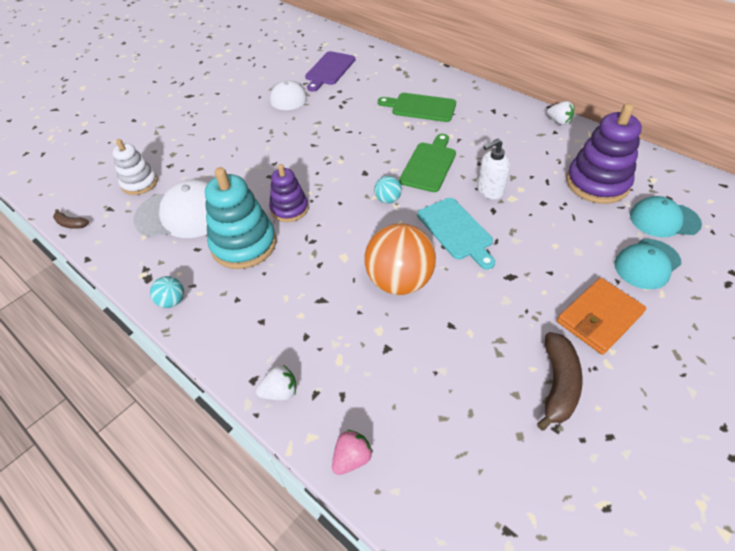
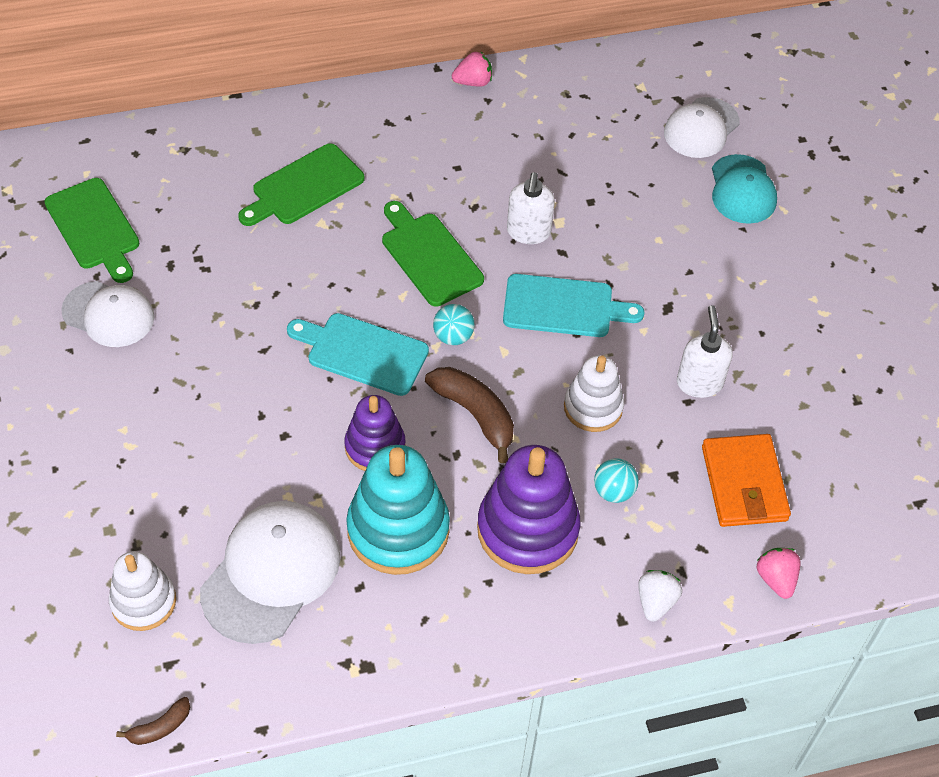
camera: 60 degrees left, 5 degrees up
turquoise ball [150,276,184,308] -> turquoise ball moved to [594,458,639,503]
purple cutting board [305,51,355,92] -> green cutting board [44,178,139,283]
orange ball [364,223,436,295] -> white stacking toy [564,355,624,432]
brown banana [537,332,583,431] -> brown banana moved to [425,367,514,463]
white strawberry [547,101,574,125] -> pink strawberry [452,51,492,87]
orange wallet [557,278,646,355] -> orange wallet moved to [702,434,791,527]
purple stacking toy [566,103,642,204] -> purple stacking toy moved to [477,445,581,574]
turquoise cap [630,196,702,237] -> white cap [664,97,740,158]
none -> turquoise cutting board [287,313,429,396]
none -> white soap dispenser [677,305,732,398]

